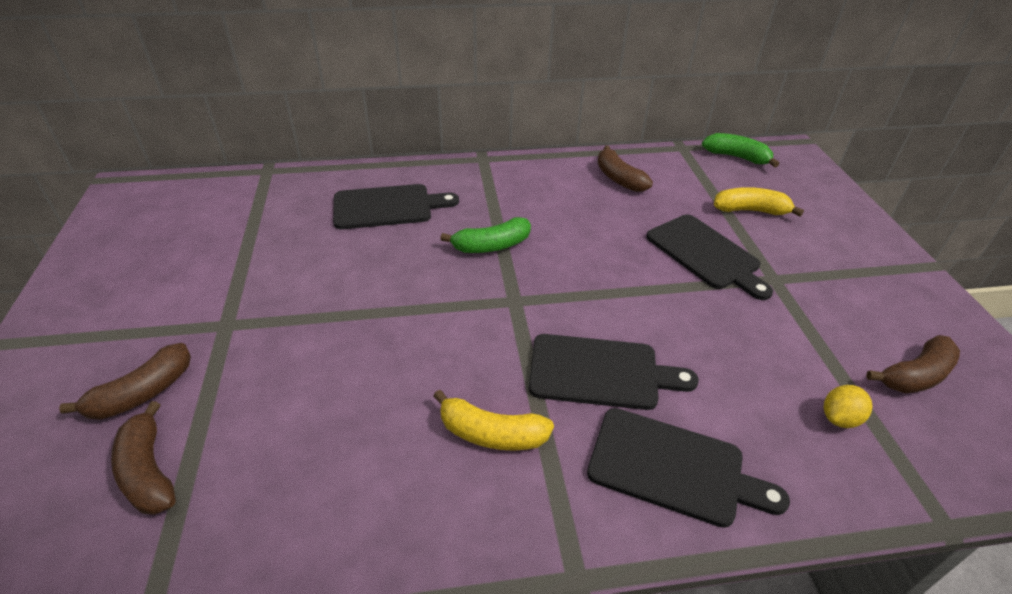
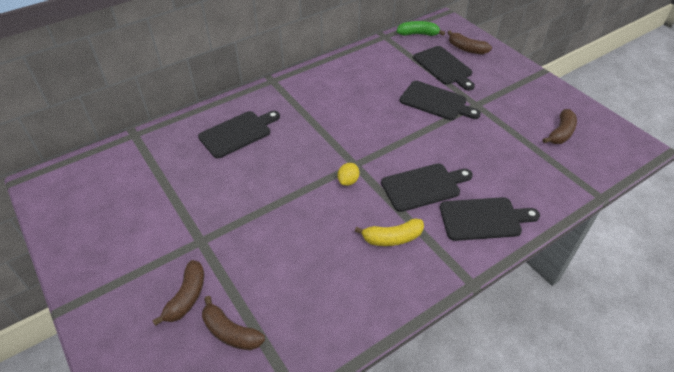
camera: 25 degrees left, 5 degrees up
green banana [441,217,531,253] -> none
brown banana [597,146,653,192] -> brown banana moved to [447,31,492,55]
yellow banana [714,187,804,216] -> black cutting board [413,46,475,91]
yellow lemon [824,385,872,428] -> yellow lemon moved to [338,163,359,186]

